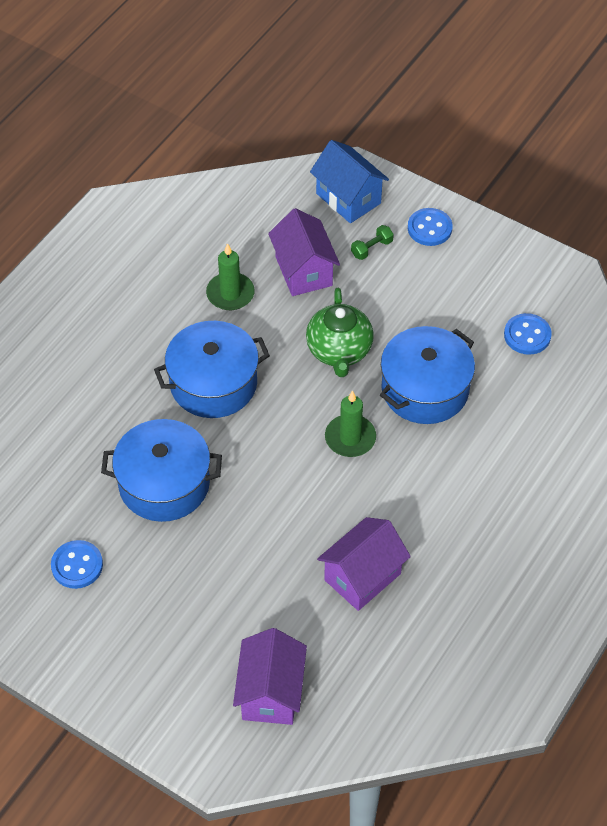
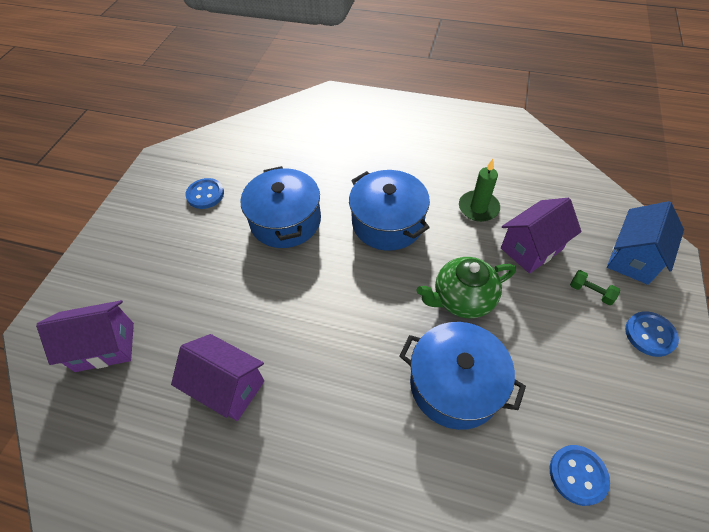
camera: 75 degrees right, 0 degrees up
green candle [325,390,376,457] -> none

